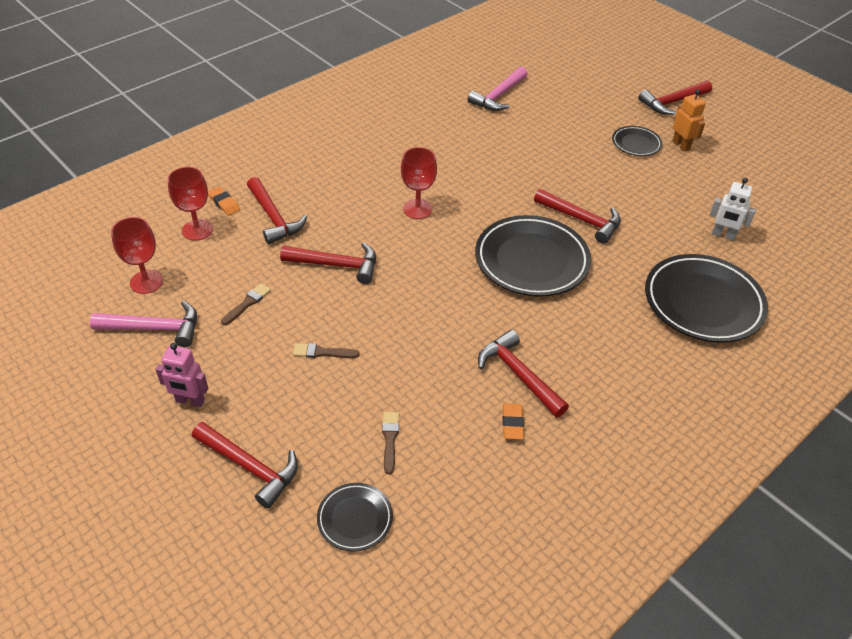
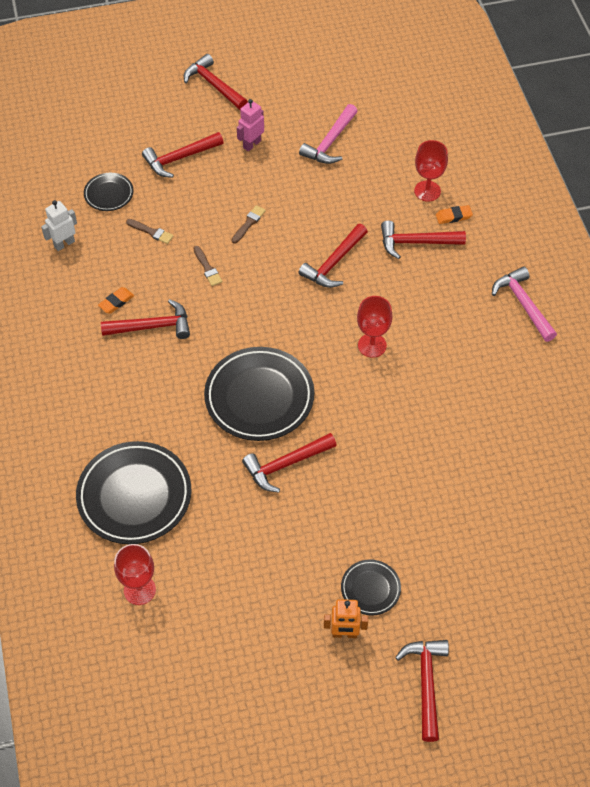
camera: 120 degrees right, 10 degrees up
red goblet [111,217,163,294] -> red goblet moved to [114,544,156,605]
brown brush [221,283,271,325] -> brown brush moved to [193,246,222,286]
pink hammer [468,67,528,111] -> pink hammer moved to [492,266,557,342]
orange eraser [503,404,524,440] -> orange eraser turned 75 degrees counterclockwise [98,287,134,314]
white robot [710,178,756,241] -> white robot moved to [41,200,77,251]
none -> red hammer [184,54,248,110]

